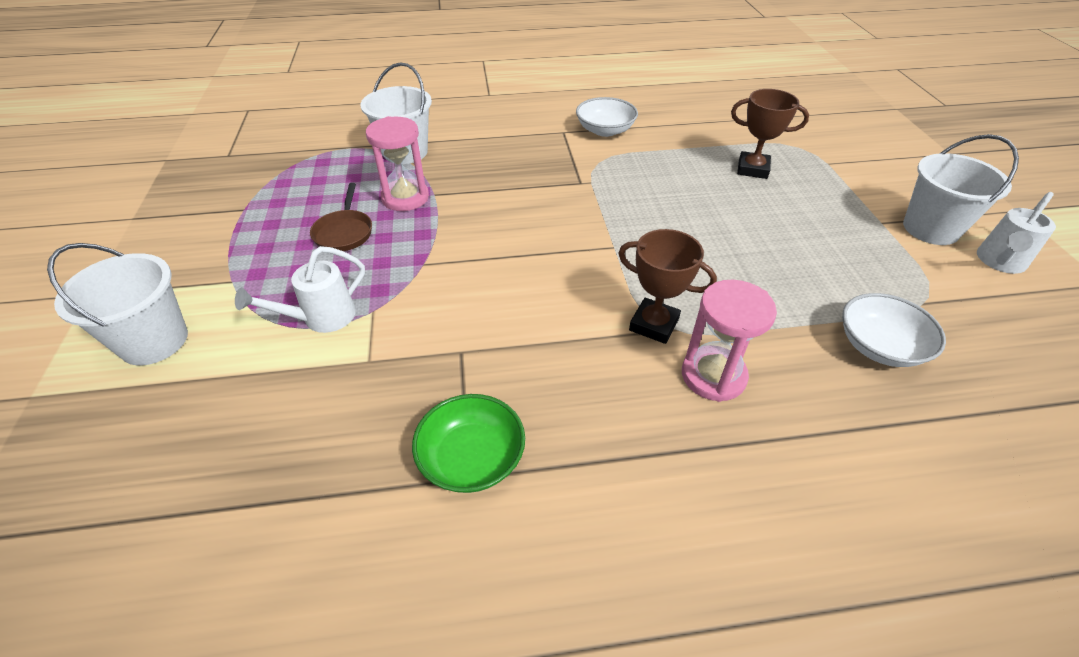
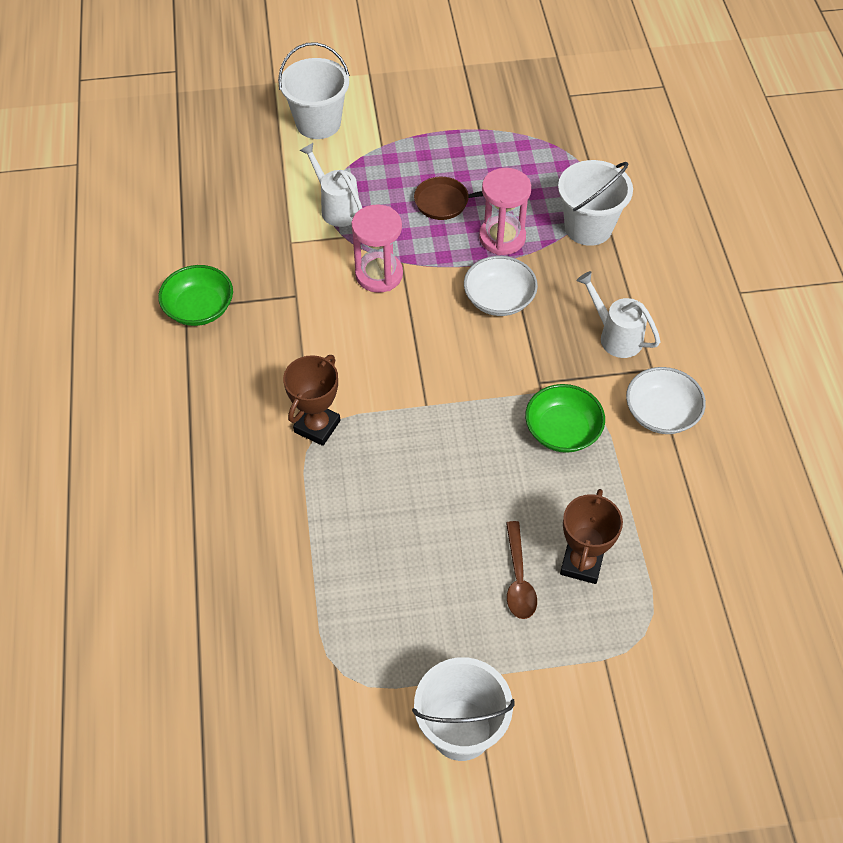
camera: 90 degrees right, 10 degrees up
pink hourglass [682,280,777,402] -> pink hourglass moved to [351,205,403,293]
white bowl [842,293,946,367] -> white bowl moved to [464,256,538,316]
white watering can [977,192,1056,274] -> white watering can moved to [576,271,660,358]
none -> brown spoon [506,521,537,619]
none -> green bowl [525,384,605,453]

